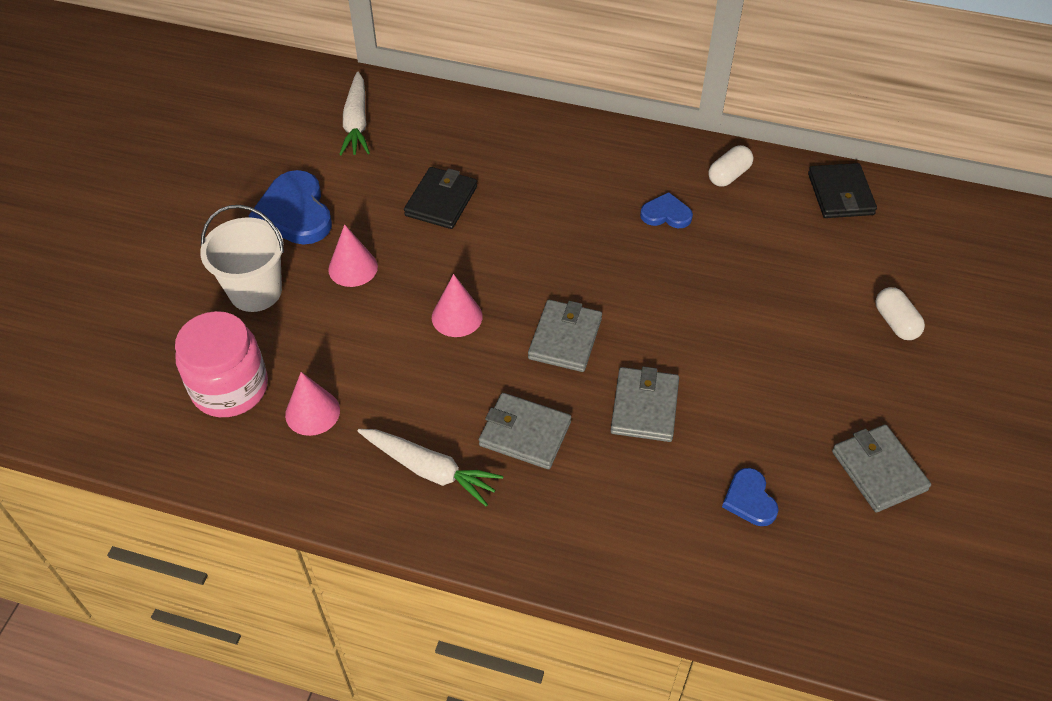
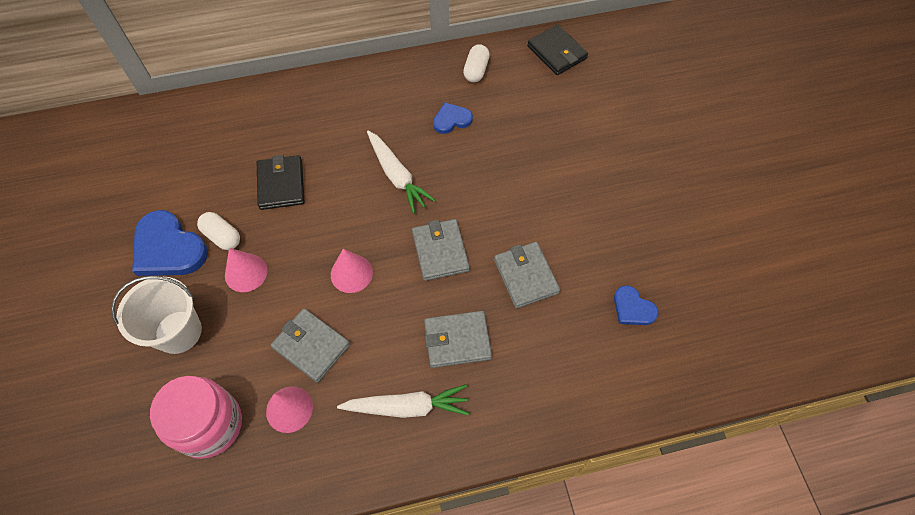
camera: 30 degrees left, 10 degrees up
white carrot [339,72,370,155] -> white carrot moved to [367,131,436,213]
grey wallet [832,425,931,513] -> grey wallet moved to [271,308,350,383]
white capsule [875,287,925,340] -> white capsule moved to [197,212,240,250]

